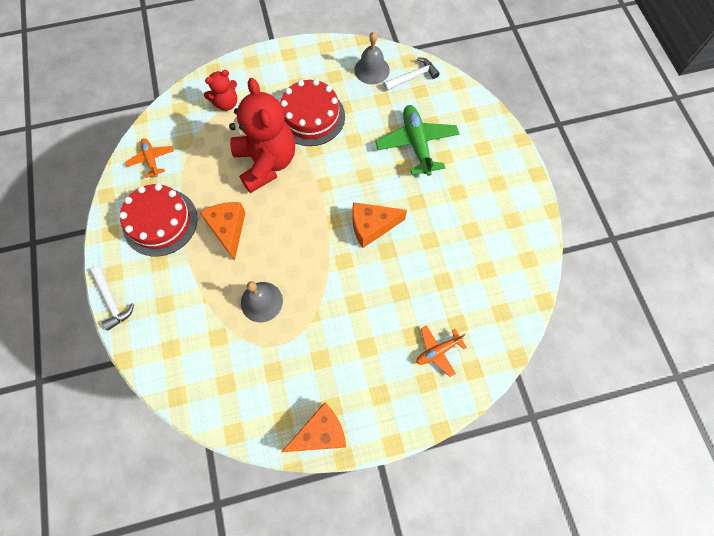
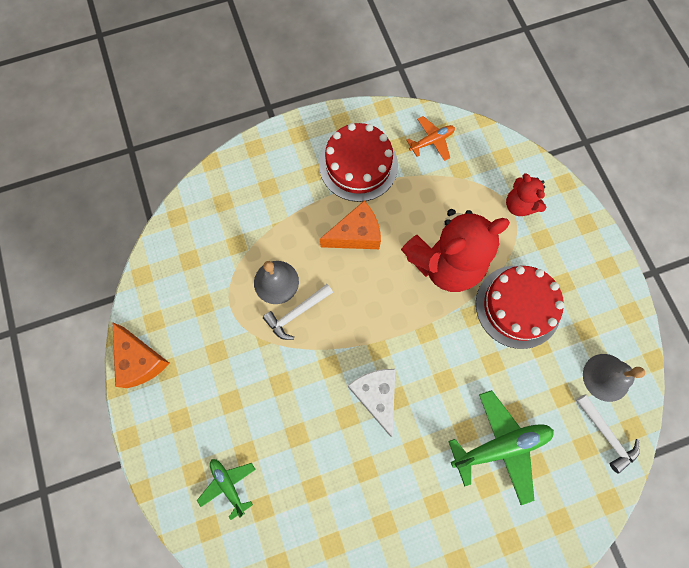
camera: 85 degrees right, 5 degrees up
white hammer [90,267,134,331] -> white hammer moved to [263,284,333,340]
orange cheese [352,202,407,248] -> white cheese [348,369,395,437]
orange plane [416,325,467,377] -> green plane [197,459,256,520]

